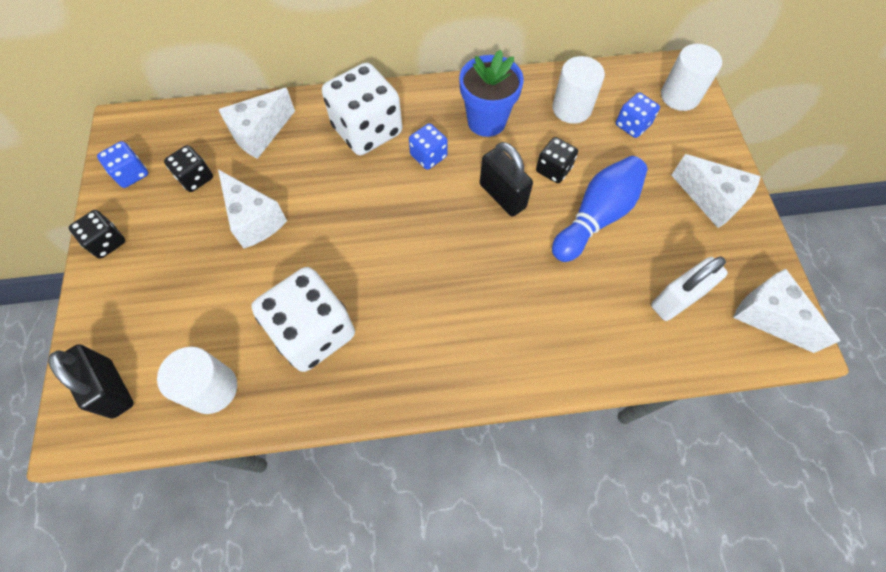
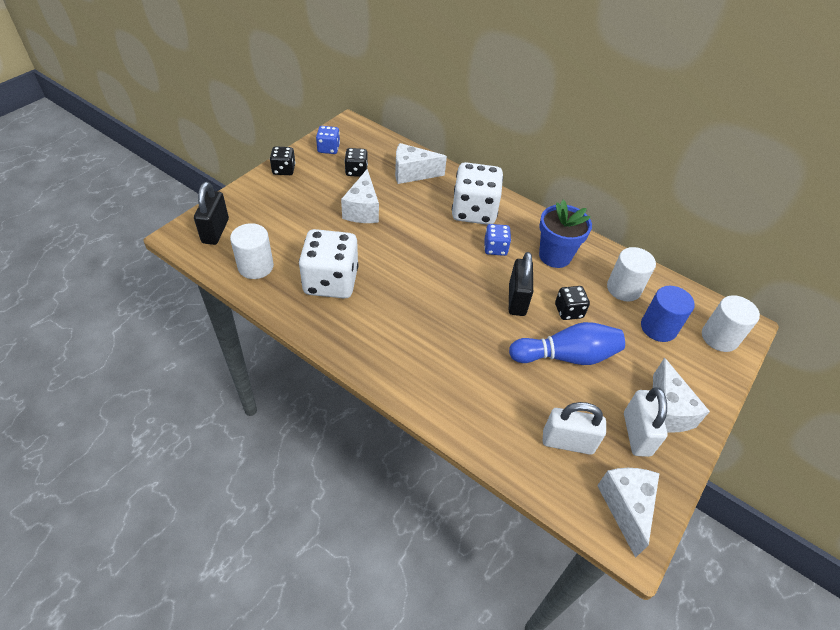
camera: 40 degrees right, 15 degrees down
blue dice [616,92,660,138] -> blue cylinder [641,286,695,342]
none -> white padlock [624,387,668,457]

